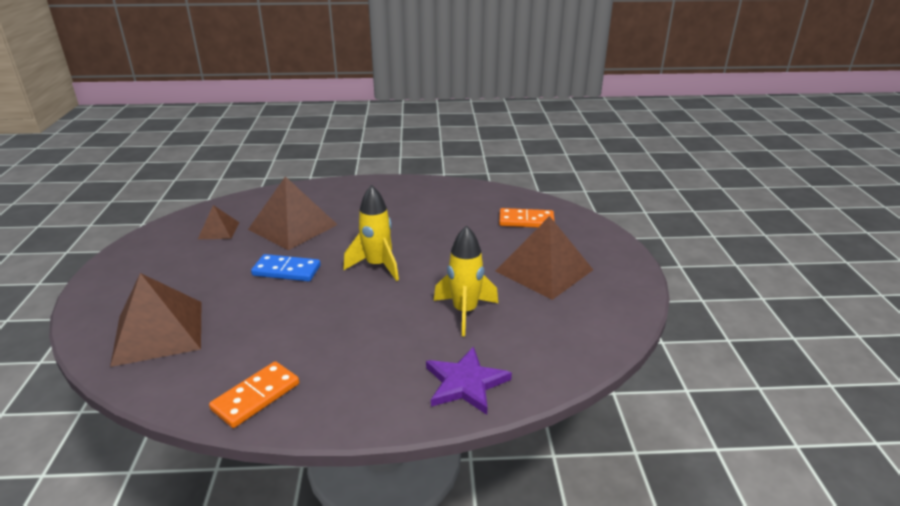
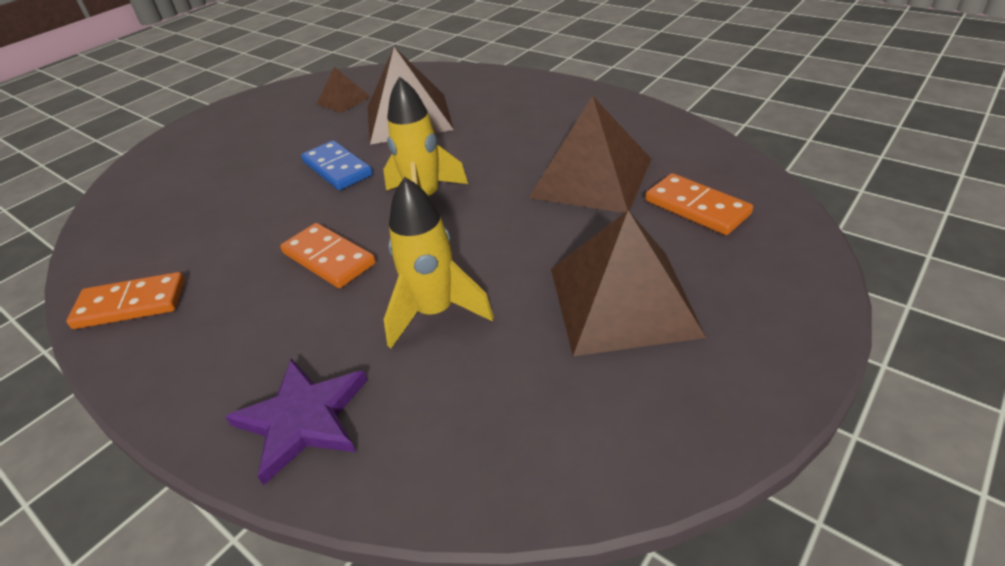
camera: 45 degrees right, 10 degrees up
brown pyramid [110,273,201,367] -> brown pyramid moved to [529,96,651,213]
none -> orange domino [280,223,376,288]

